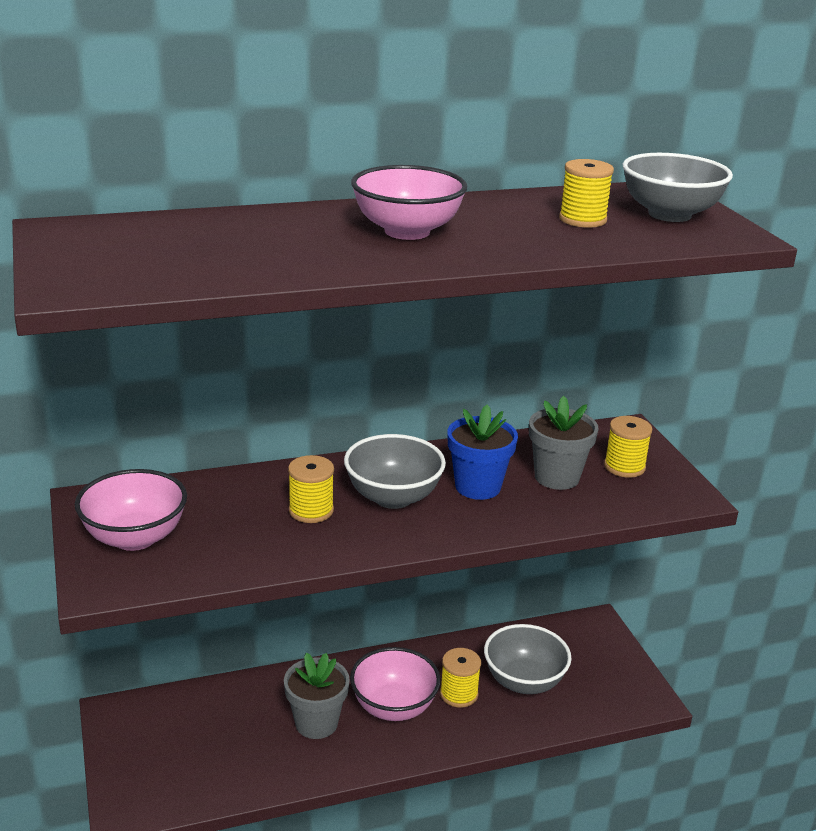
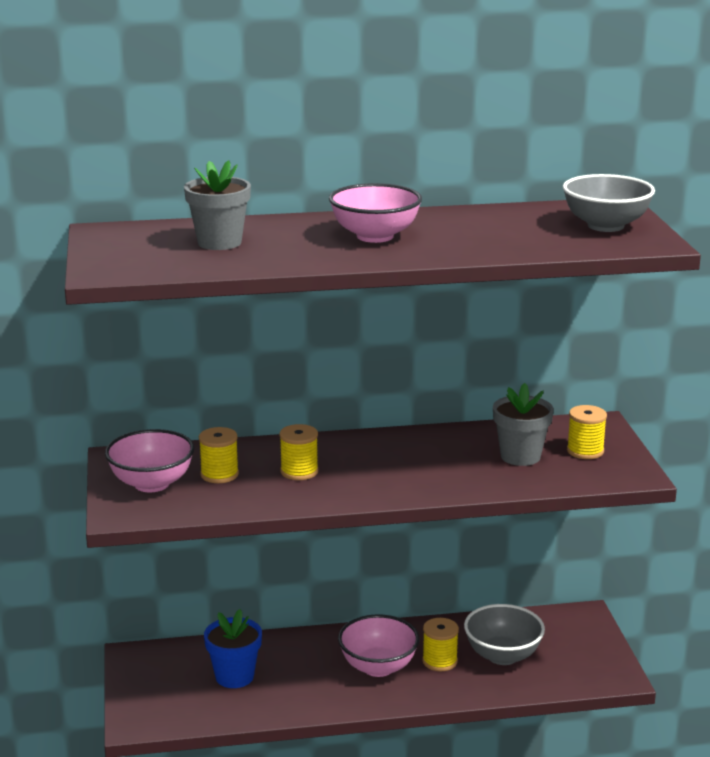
camera: 10 degrees right, 5 degrees down
grey flower pot [284,653,350,739] -> grey flower pot moved to [184,160,251,250]
grey bowl [344,434,446,509] -> none
blue flower pot [447,405,518,500] -> blue flower pot moved to [204,609,262,688]
yellow spool [559,159,614,228] -> yellow spool moved to [199,427,239,483]

